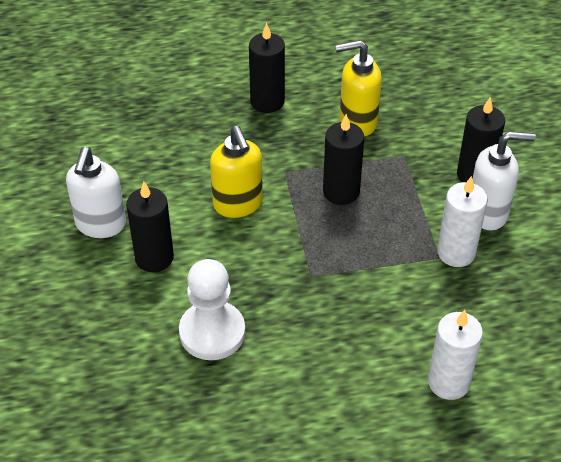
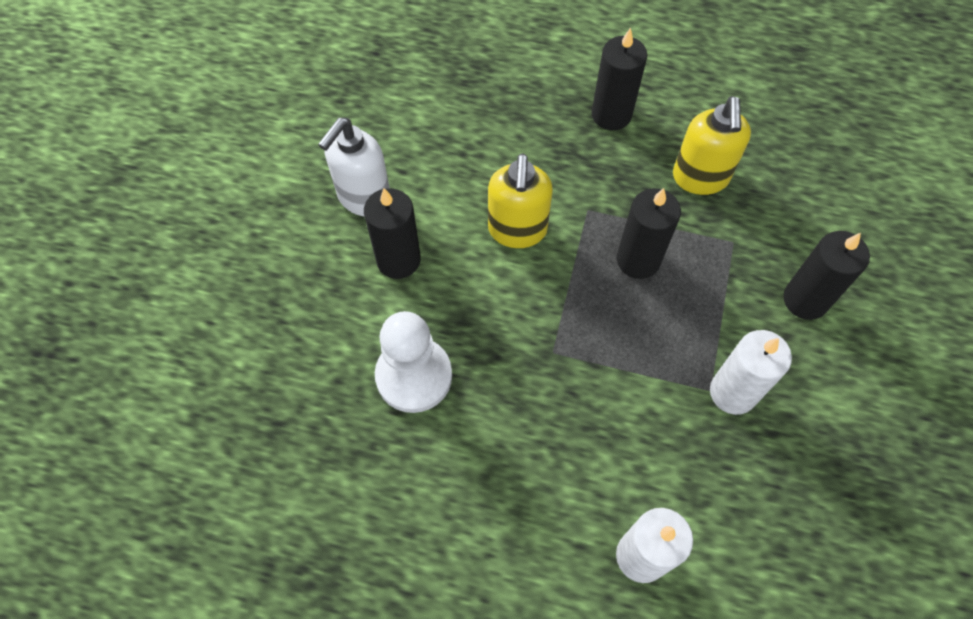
camera: 25 degrees right, 15 degrees up
yellow soap dispenser [335,40,382,137] -> yellow soap dispenser turned 105 degrees counterclockwise [673,96,751,195]
white soap dispenser [473,131,536,230] -> none

